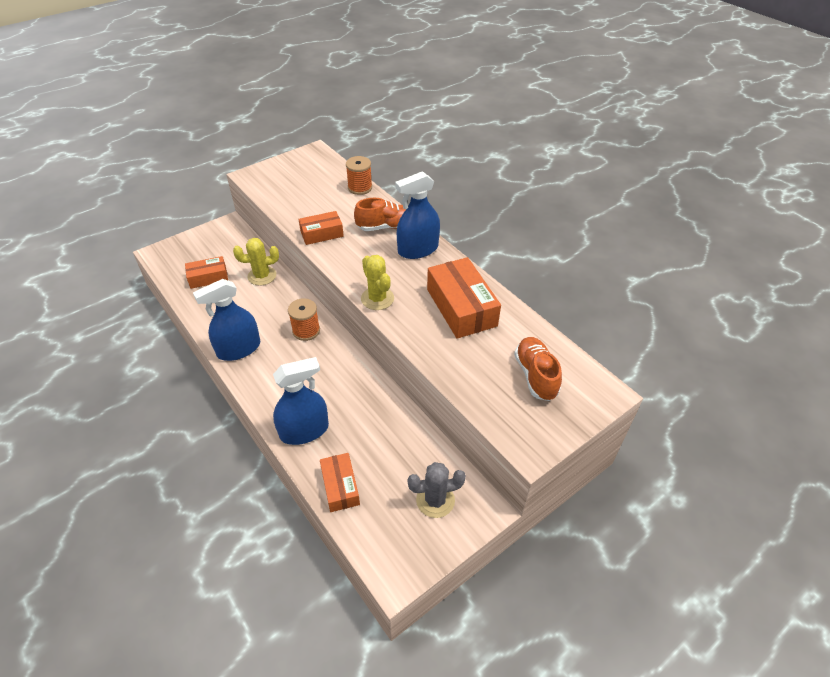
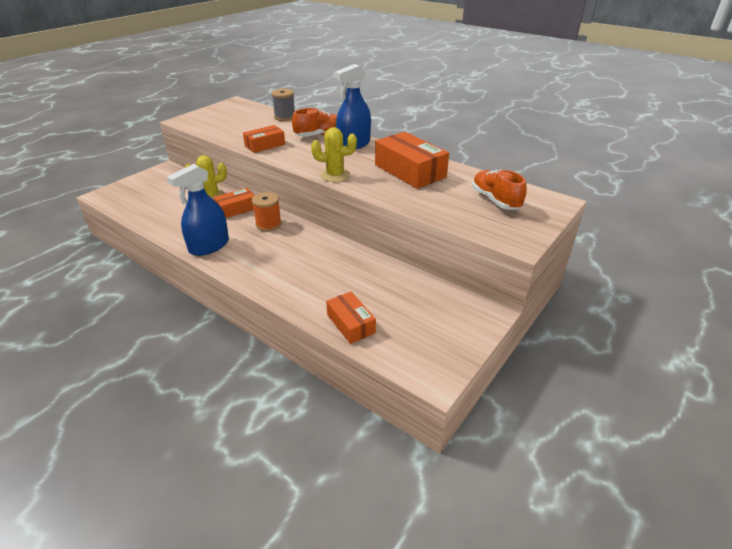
camera: 15 degrees left, 10 degrees down
orange box [185,256,228,289] -> orange box moved to [214,188,255,218]
blue spray bottle [273,357,329,445] -> none
orange spool [346,156,372,195] -> grey spool [271,89,295,121]
yellow cactus [361,255,394,310] -> yellow cactus turned 45 degrees counterclockwise [311,127,357,182]
grey cactus [407,462,466,518] -> none

